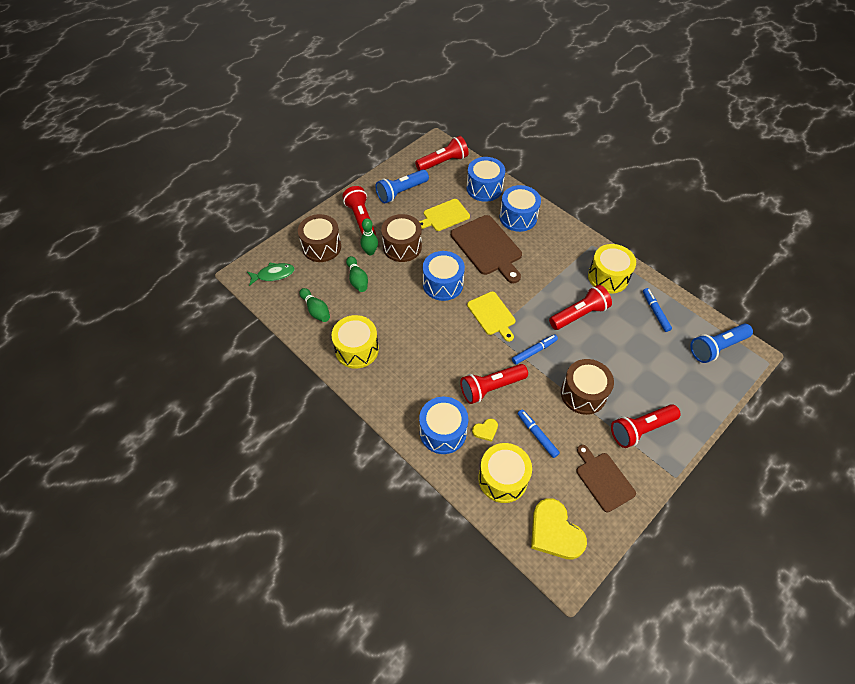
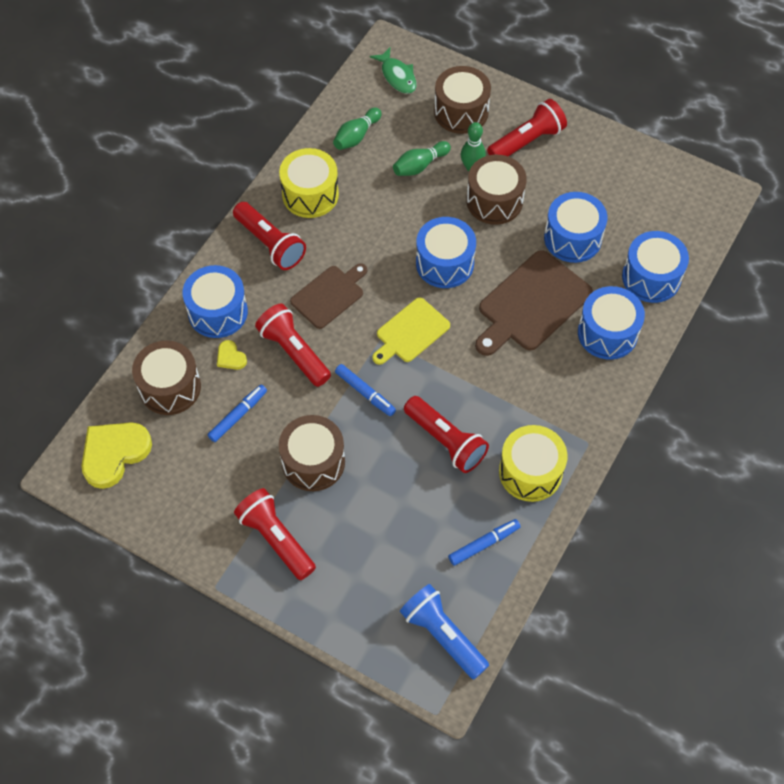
camera: 75 degrees right, 5 degrees up
blue flashlight [375,169,429,203] -> none
red flashlight [415,136,469,171] -> red flashlight moved to [233,202,306,270]
yellow cutting board [419,199,470,231] -> blue drum [544,192,607,263]
yellow drum [478,443,532,503] -> brown drum [132,340,201,415]
brown cutting board [576,445,636,512] -> brown cutting board moved to [290,263,367,329]

